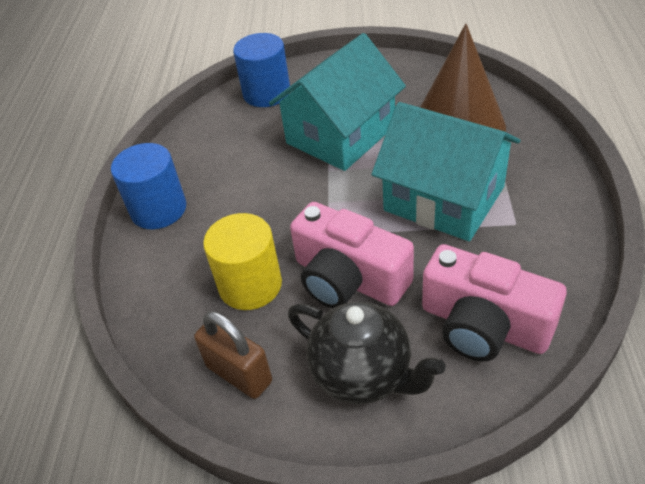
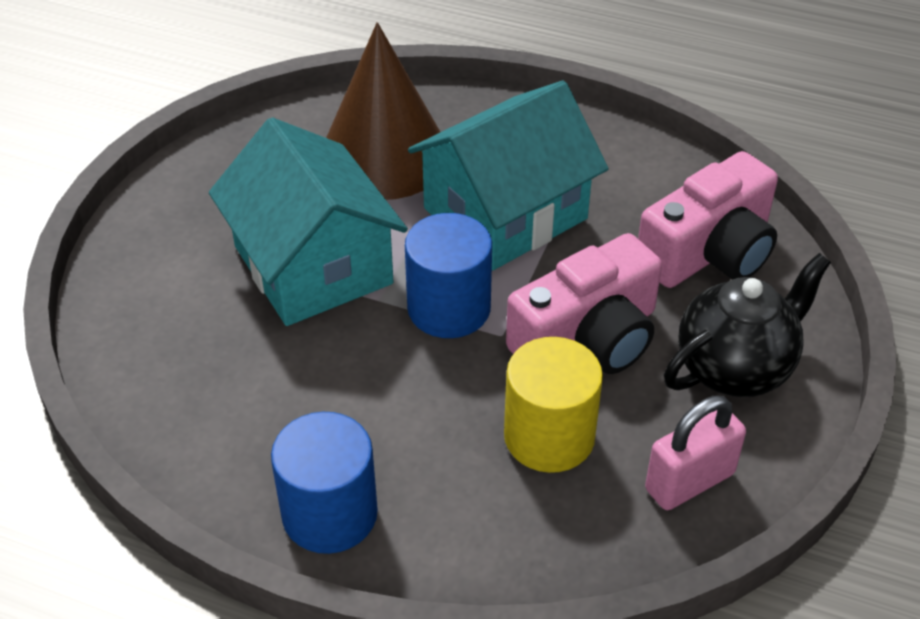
camera: 75 degrees left, 0 degrees up
brown padlock [194,311,272,399] -> pink padlock [645,396,746,510]
blue cylinder [233,33,290,107] -> blue cylinder moved to [405,213,492,338]

